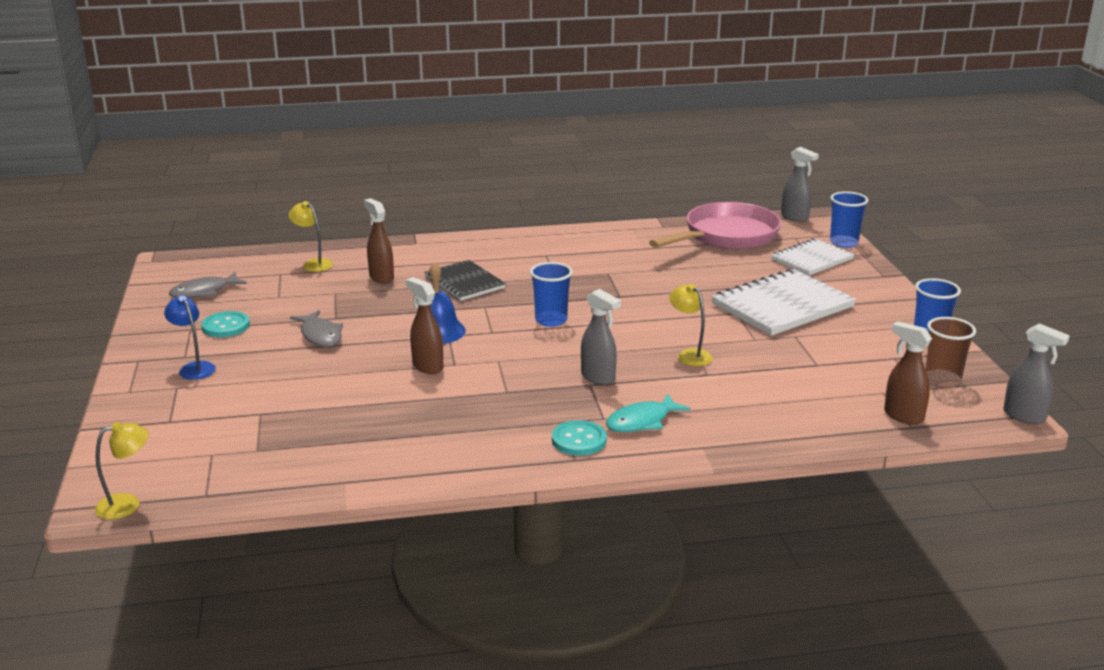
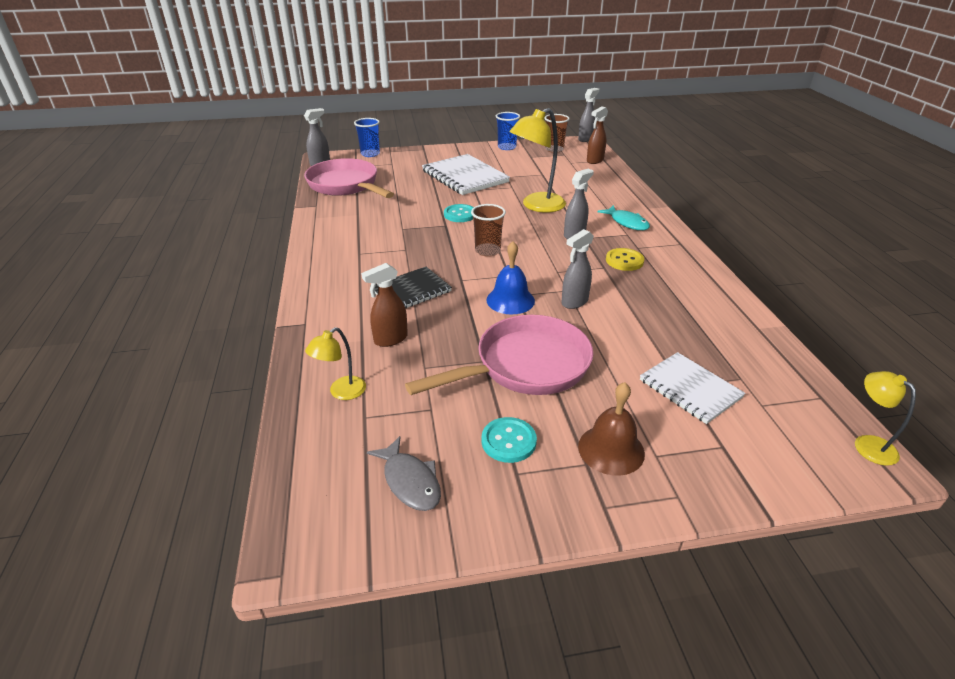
camera: 90 degrees left, 10 degrees up
blue lamp [164,296,216,380] -> brown bell [578,382,645,476]
grey fish [290,310,343,347] -> pink pan [405,315,593,395]
brown spray bottle [406,277,443,374] -> grey spray bottle [561,229,594,309]
blue cup [530,262,573,327] -> brown cup [471,204,506,257]
turquoise button [552,420,607,456] -> turquoise button moved to [444,204,474,222]
yellow lamp [669,284,713,366] -> yellow lamp [510,108,566,213], size x1.90
white notebook [771,238,855,275] -> white notebook moved to [640,352,745,424]
none -> yellow button [606,248,644,271]

